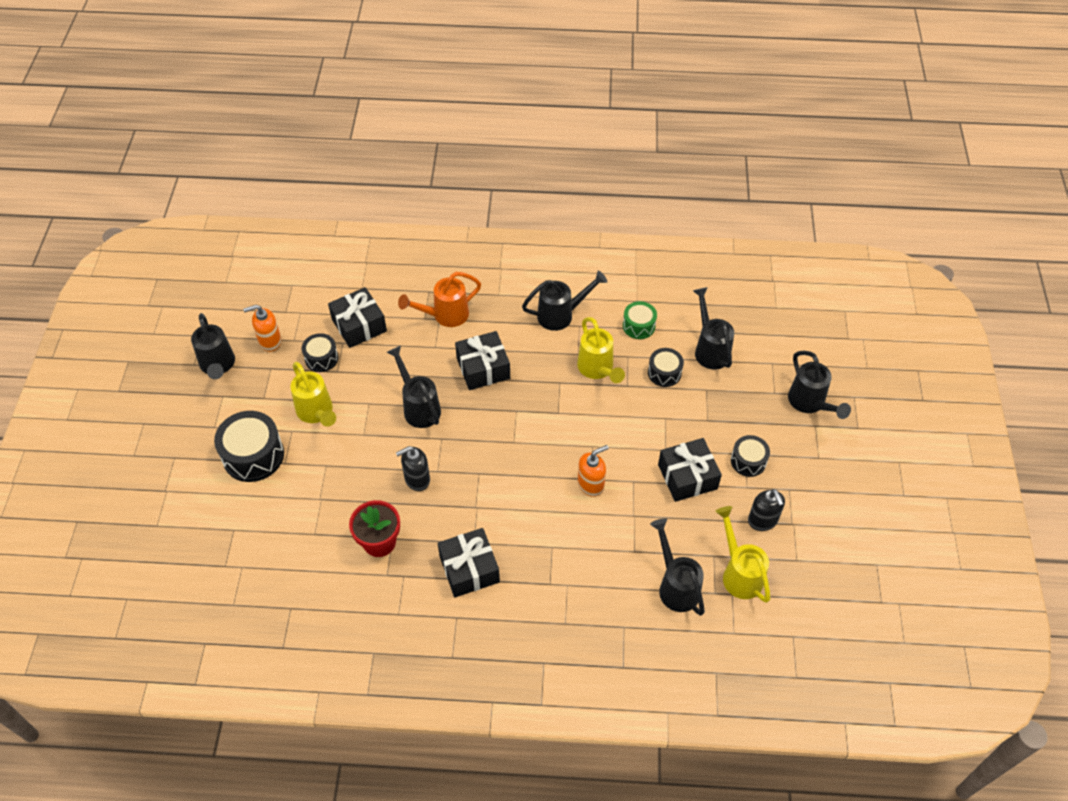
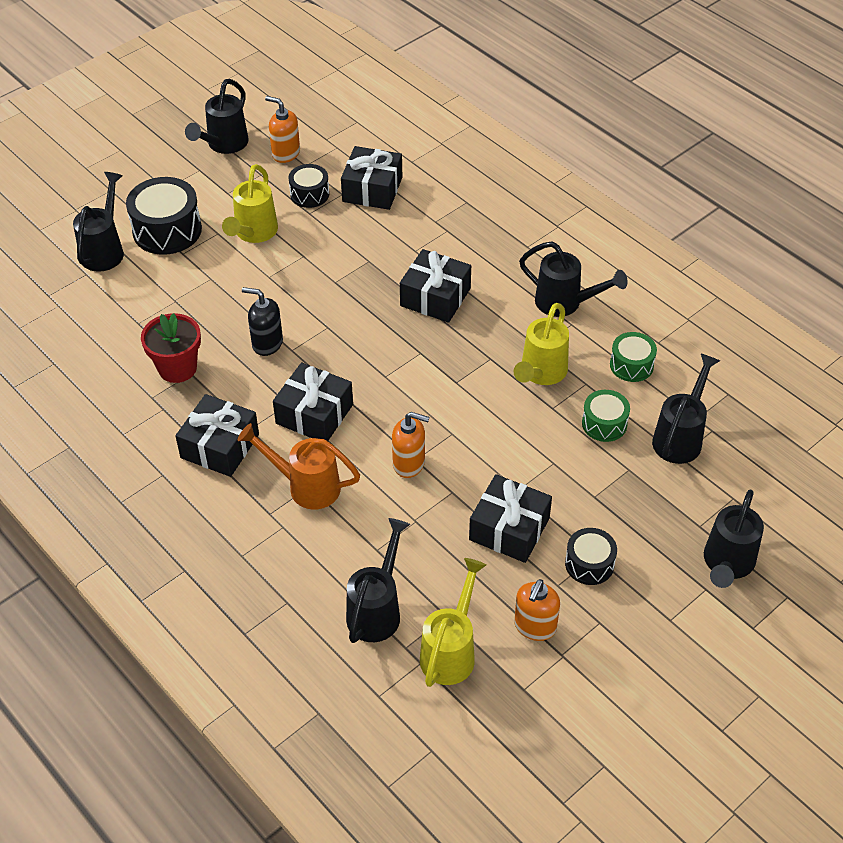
camera: 45 degrees right, 5 degrees down
black watering can [387,346,441,428] -> black watering can moved to [73,172,124,272]
orange watering can [398,272,481,327] -> orange watering can moved to [237,423,360,510]
black drum [648,348,684,387] -> green drum [582,390,630,442]
black soap dispenser [748,489,785,531] -> orange soap dispenser [514,579,560,641]
none -> black gift [273,363,353,441]

